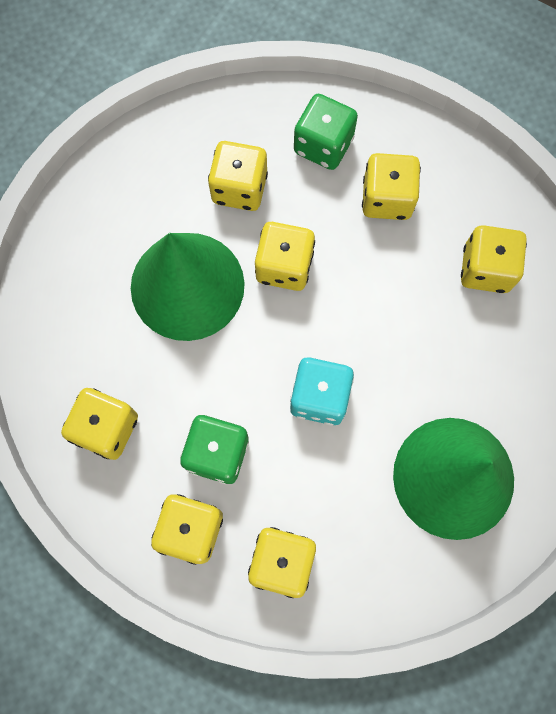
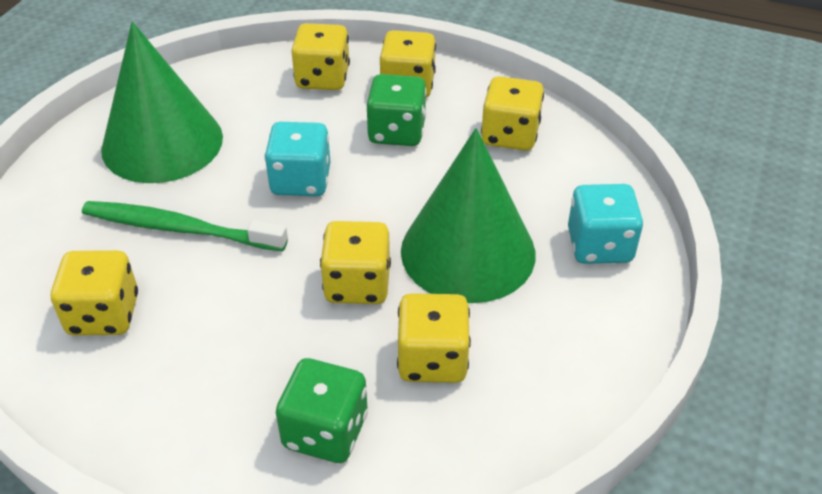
camera: 170 degrees right, 30 degrees down
yellow dice [362,153,421,220] -> none
none -> green toothbrush [82,201,288,251]
none -> turquoise dice [568,184,643,264]

